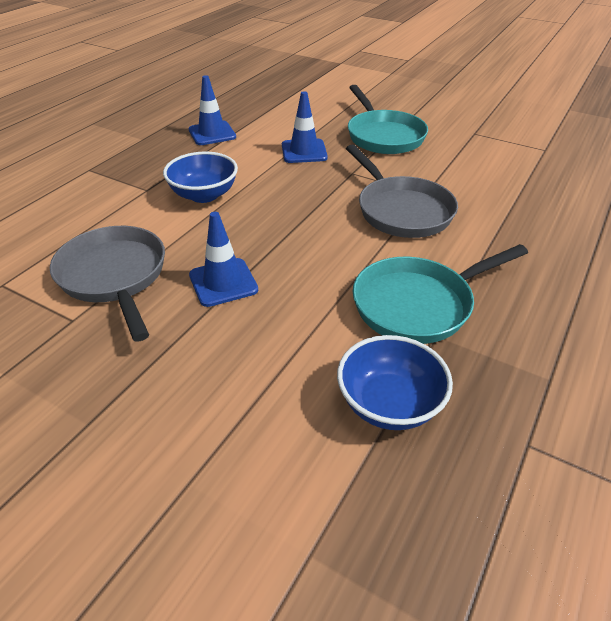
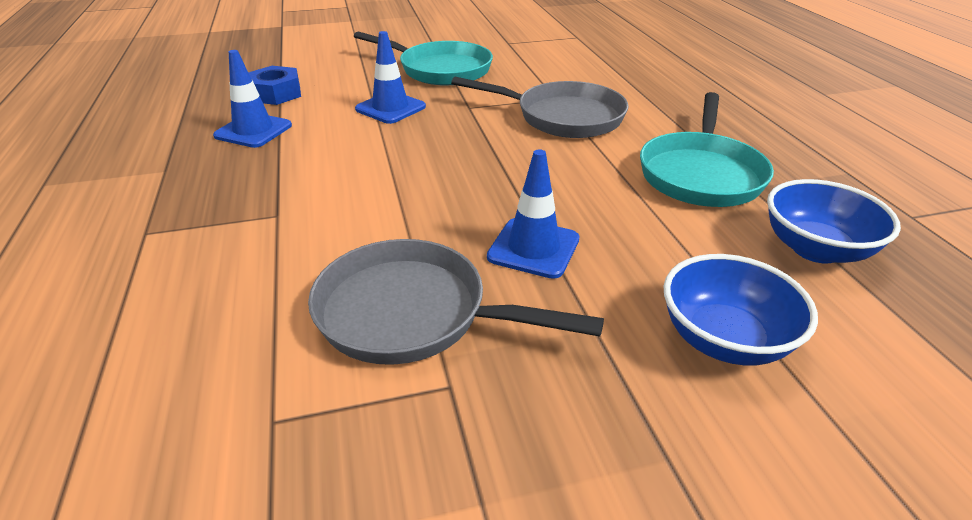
camera: 45 degrees left, 5 degrees down
blue bowl [163,152,238,203] -> blue bowl moved to [663,254,818,366]
none -> blue nut [248,66,301,105]

